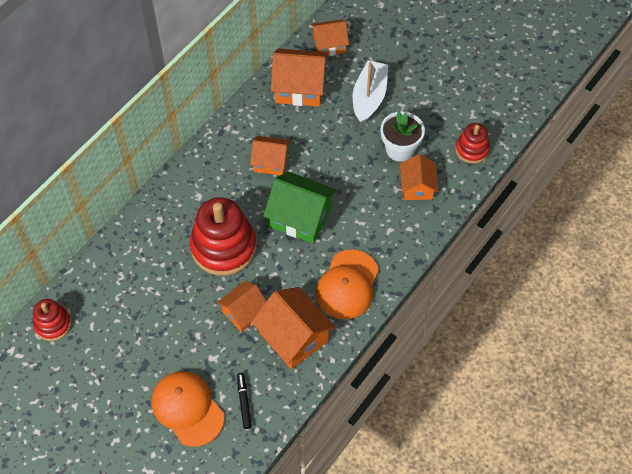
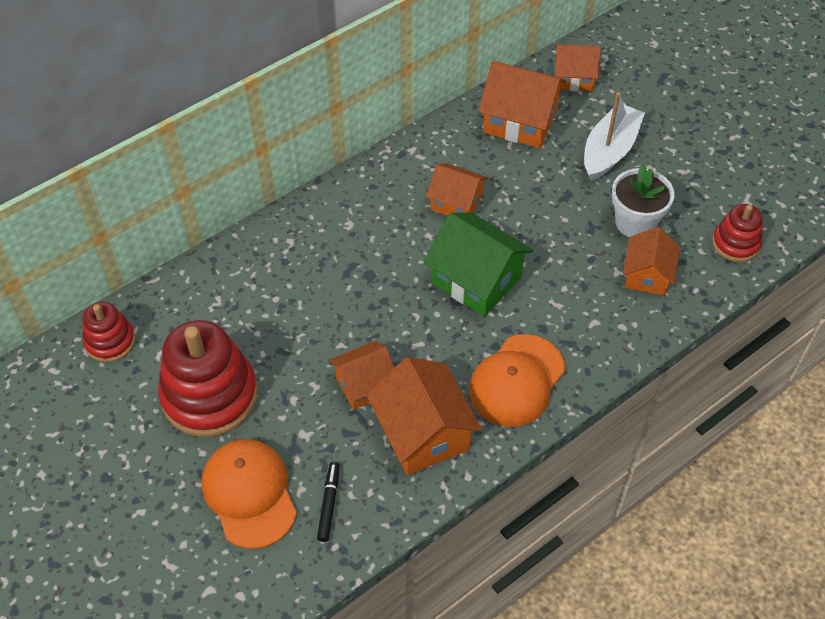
camera: 15 degrees right, 5 degrees down
red stacking toy [190,197,257,276] -> red stacking toy moved to [158,320,258,437]

